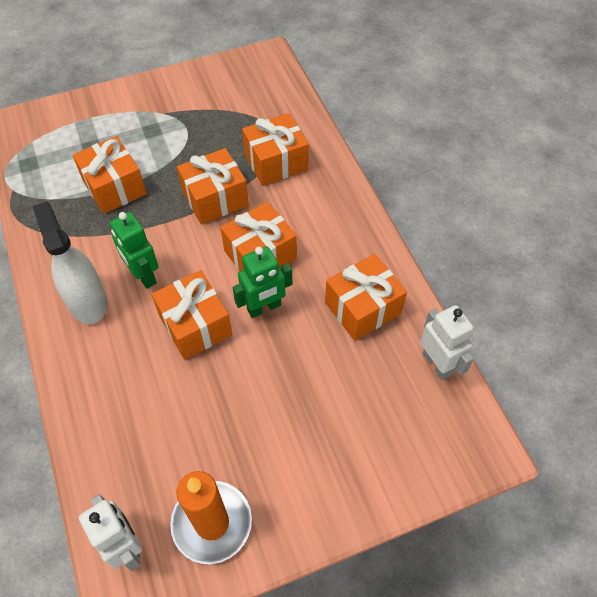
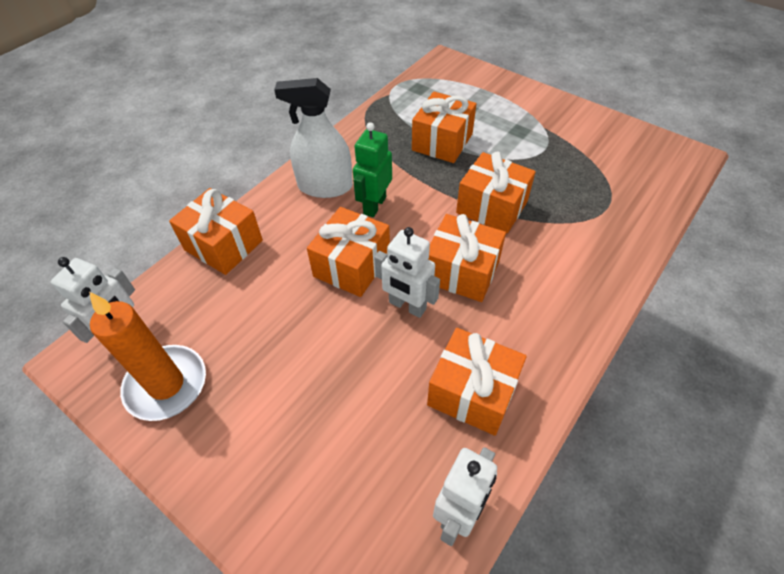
camera: 60 degrees right, 5 degrees down
white spray bottle [33,201,107,324] -> white spray bottle turned 120 degrees counterclockwise [274,78,353,198]
green robot [233,246,292,318] -> white robot [374,227,440,318]
orange gift [242,113,309,186] -> orange gift moved to [169,188,263,275]

